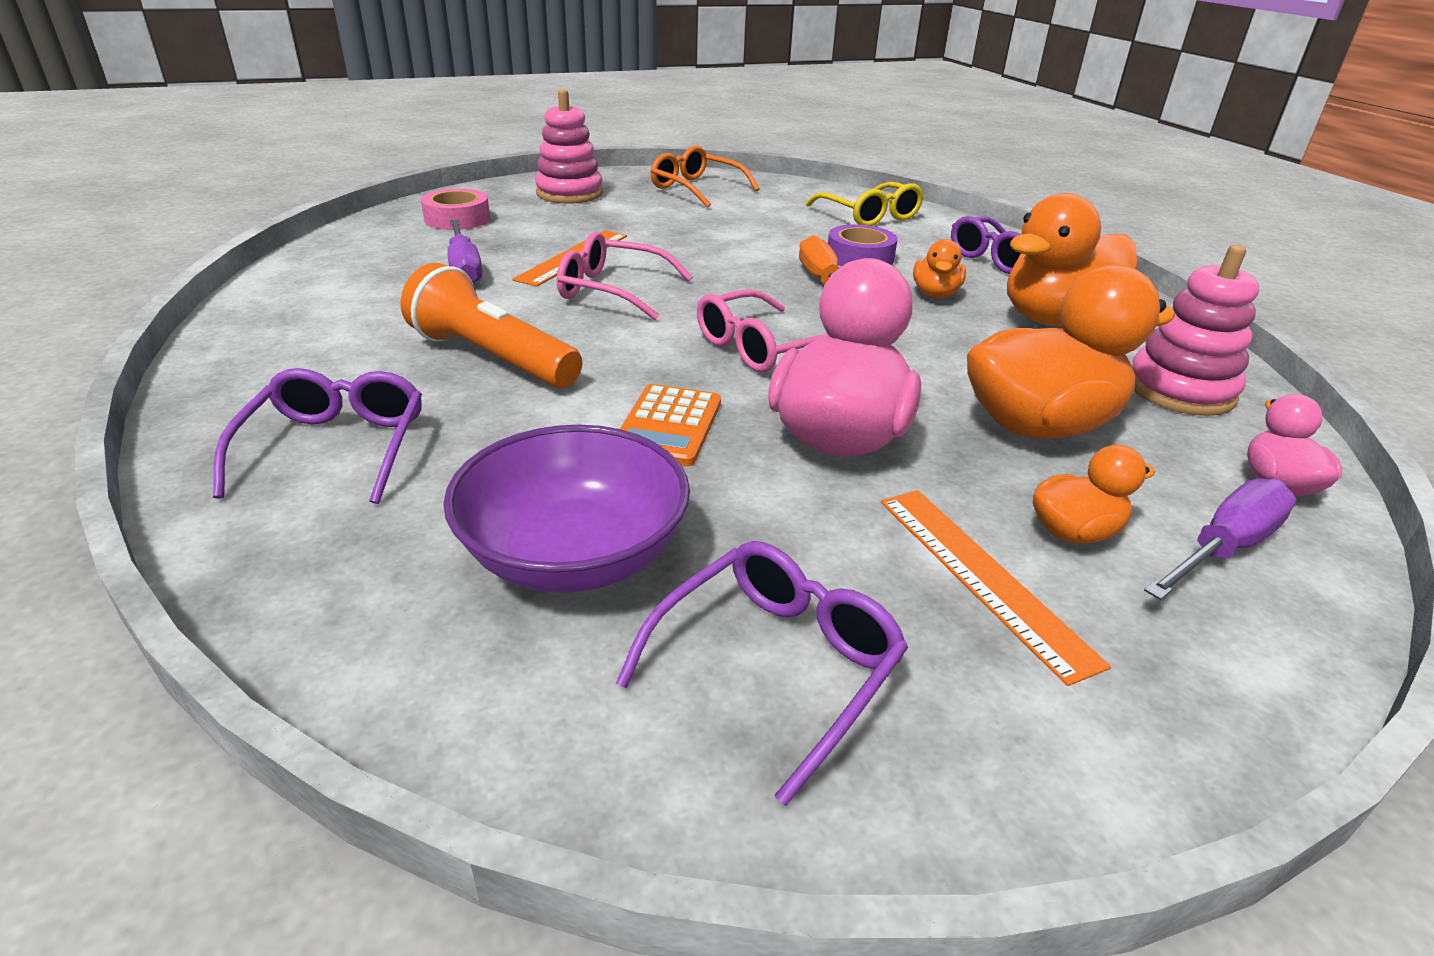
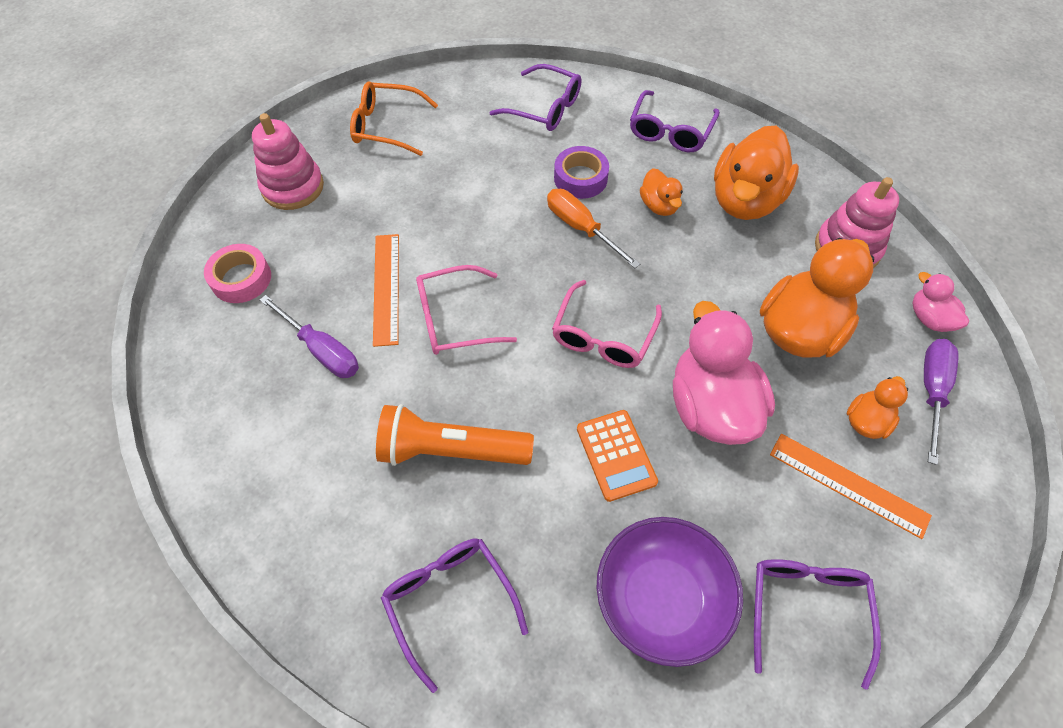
camera: 30 degrees left, 25 degrees up
yellow glasses [806,182,924,226] -> purple glasses [489,64,582,131]

